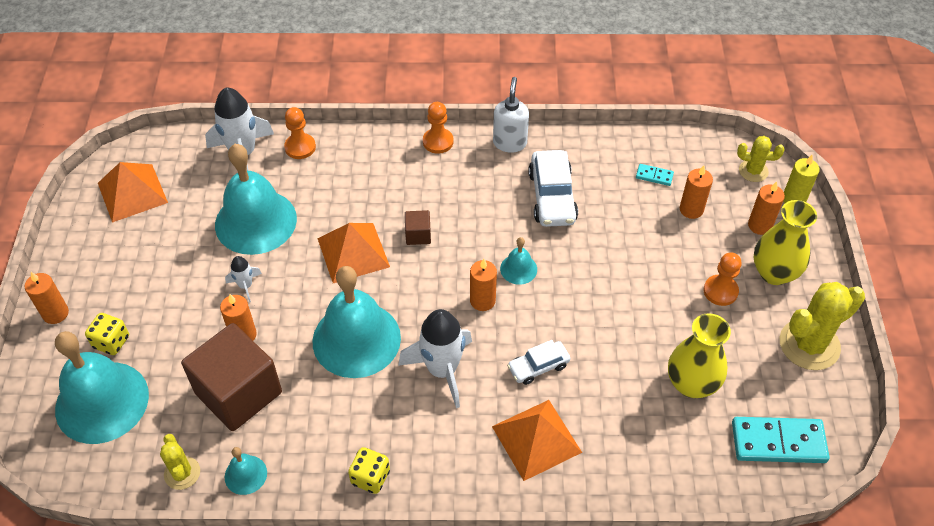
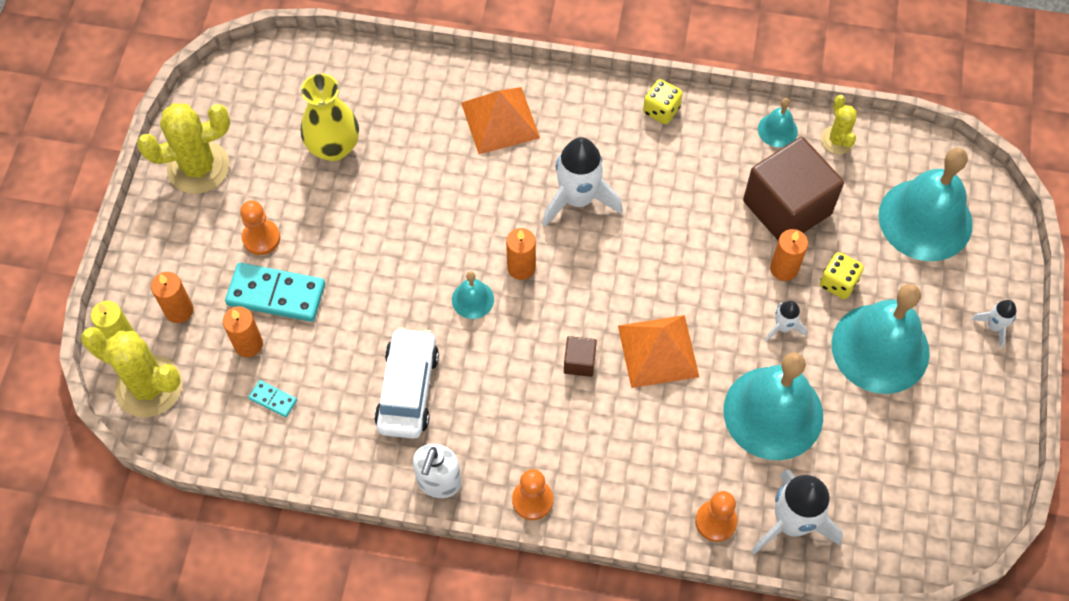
camera: 170 degrees left, 10 degrees up
orange candle [25,272,69,324] -> white rocket [971,300,1016,348]
yellow dice [85,313,129,355] -> yellow dice moved to [820,252,864,299]
orange pyramid [98,162,168,223] -> none
turquoise bell [313,266,401,378] -> turquoise bell moved to [831,284,930,394]
white car [507,340,570,385] -> none
turquoise domino [732,417,830,463] -> turquoise domino moved to [225,263,325,322]
yellow cactus [737,136,785,182] -> yellow cactus [81,327,183,417], size x1.82
yellow vase [754,200,817,285] -> none

